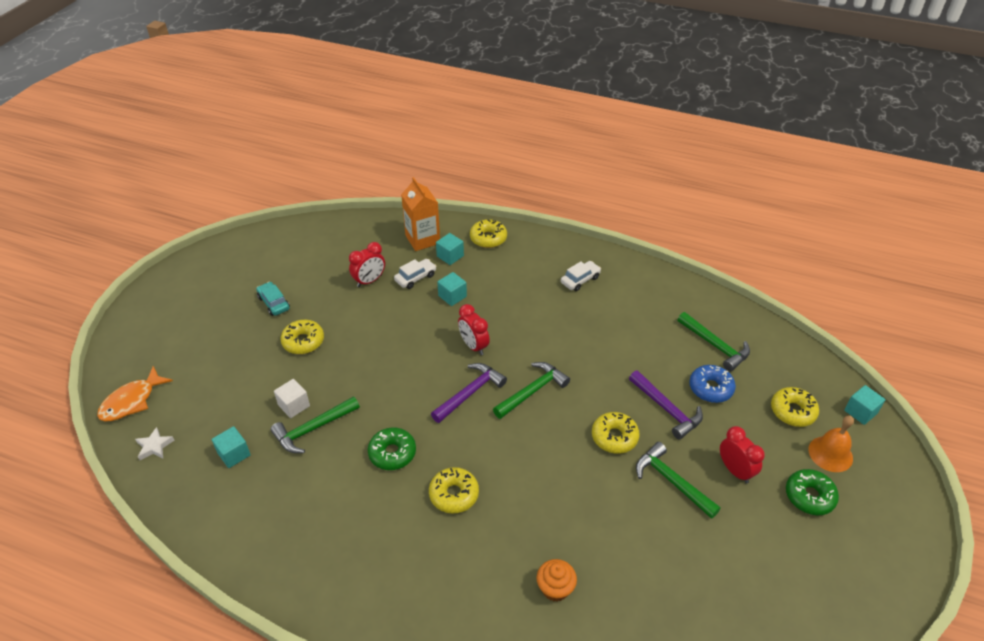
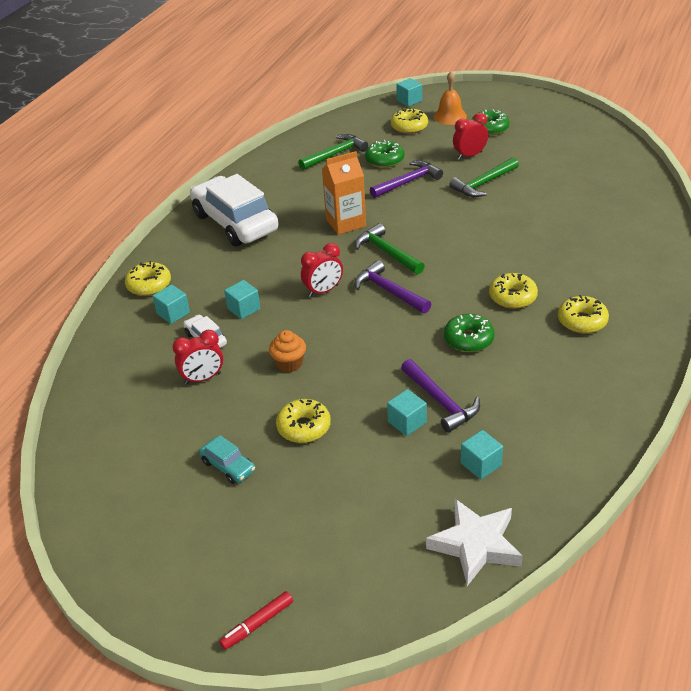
camera: 85 degrees left, 5 degrees down
orange fish [97,366,173,421] -> none
white star [135,427,174,460] -> white star [426,499,523,586], size x1.97
turquoise car [256,282,290,316] -> turquoise car turned 105 degrees counterclockwise [199,435,255,484]
green hammer [271,396,360,453] -> purple hammer [401,359,480,433]
white cube [274,379,310,418] -> turquoise cube [387,389,427,436]
red clock [349,242,385,287] -> red clock turned 105 degrees clockwise [172,330,223,384]
orange carton [401,177,440,251] -> orange carton moved to [322,151,366,235]
orange cupcake [536,559,577,602] -> orange cupcake moved to [269,330,306,373]
white car [561,261,601,291] -> white car [190,174,279,247], size x2.33
yellow donut [592,412,640,454] -> yellow donut moved to [558,295,609,334]
blue donut [689,365,736,403] -> green donut [365,140,404,168]
none -> red marker [219,591,293,650]

